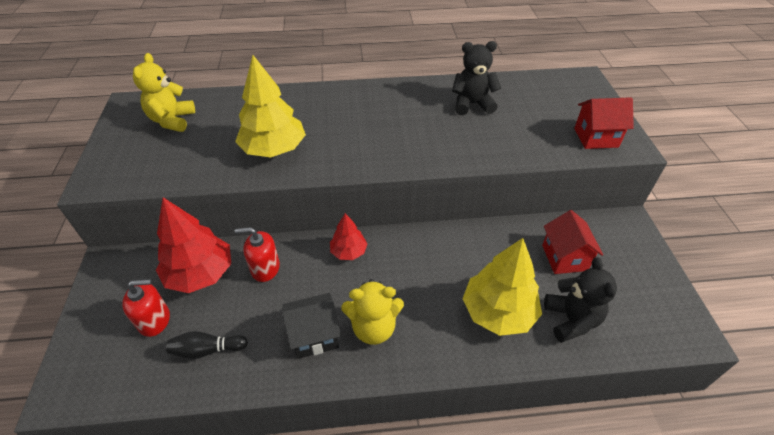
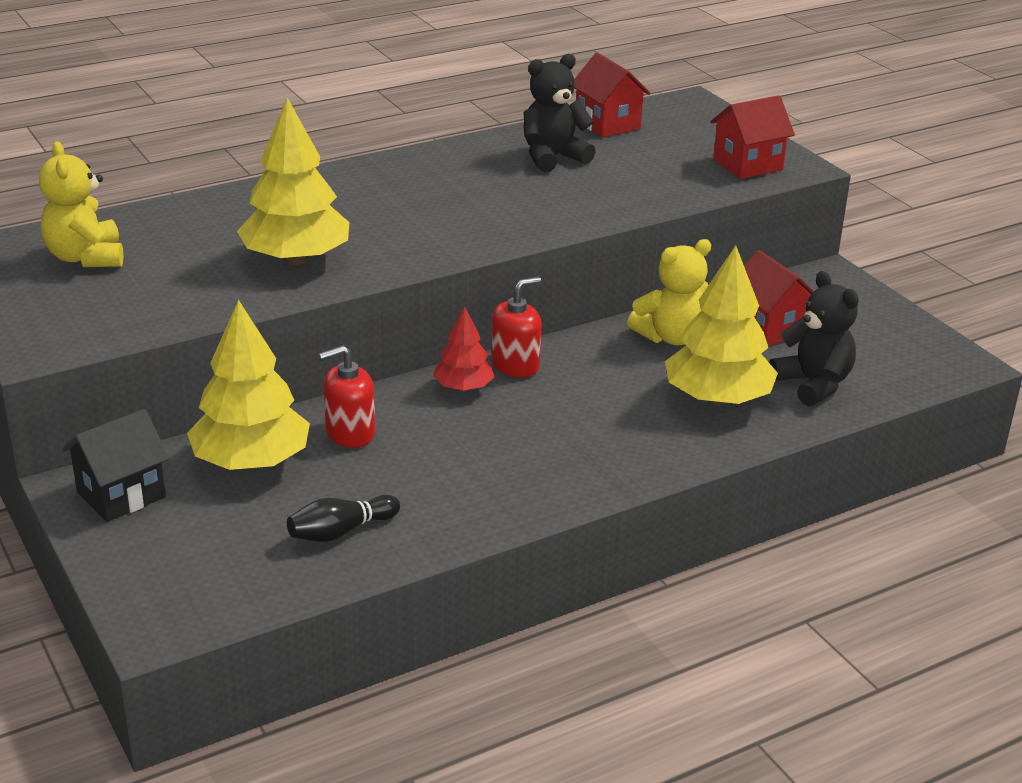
camera: 25 degrees left, 15 degrees down
red soap dispenser [122,279,170,337] -> red soap dispenser moved to [491,277,542,377]
red tree [156,197,231,293] -> yellow tree [187,300,310,470]
black house [282,293,341,359] -> black house moved to [62,409,169,522]
yellow teddy bear [341,279,404,345] -> yellow teddy bear moved to [627,239,711,345]
none -> red house [574,53,651,138]

